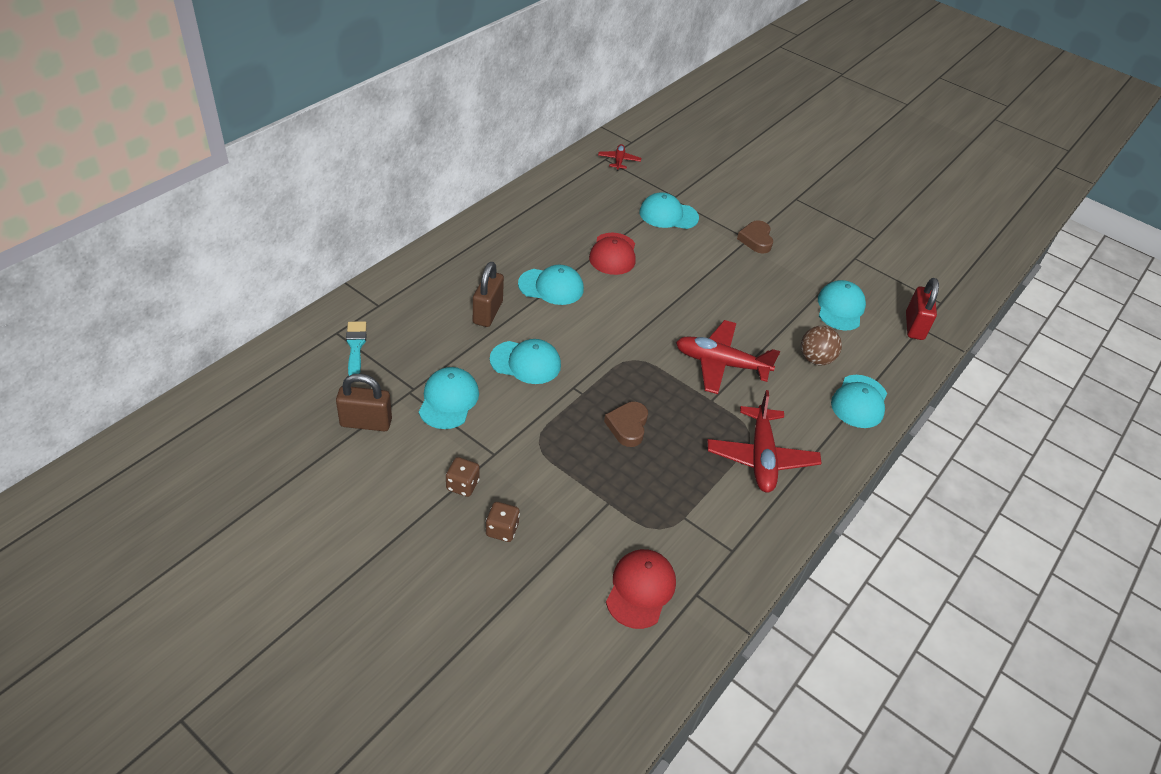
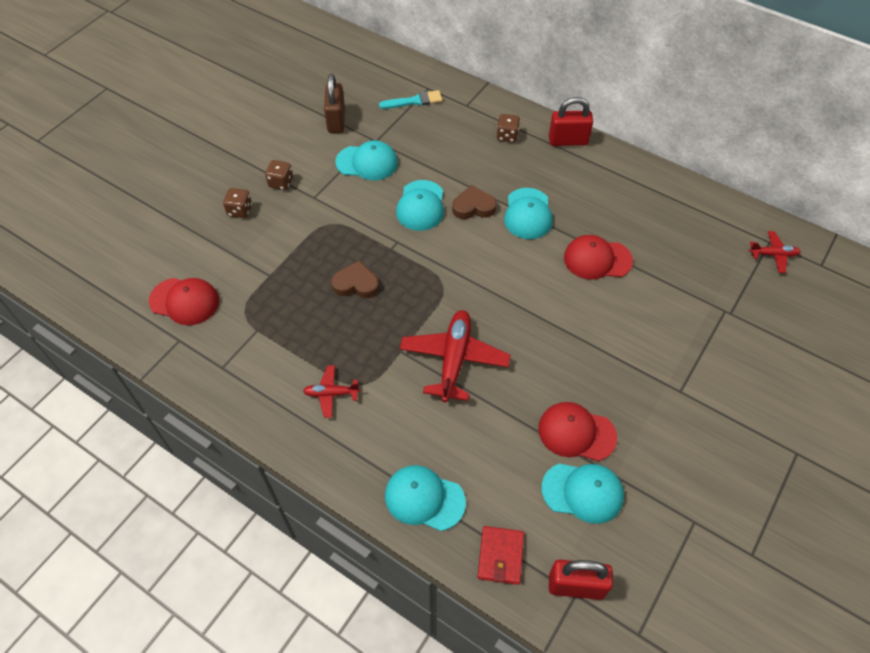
camera: 90 degrees right, 10 degrees up
brown padlock [473,262,504,327] -> none
turquoise cap [639,192,699,229] -> none
red plane [707,390,822,493] -> red plane [303,365,360,418], size x0.52
brown heart [737,220,773,253] -> brown heart moved to [452,185,496,219]
brown ball [801,326,842,365] -> none
none -> red wallet [478,526,524,585]
none -> brown dice [497,114,520,142]
none -> red cap [538,402,617,461]
none -> red padlock [549,97,593,146]

